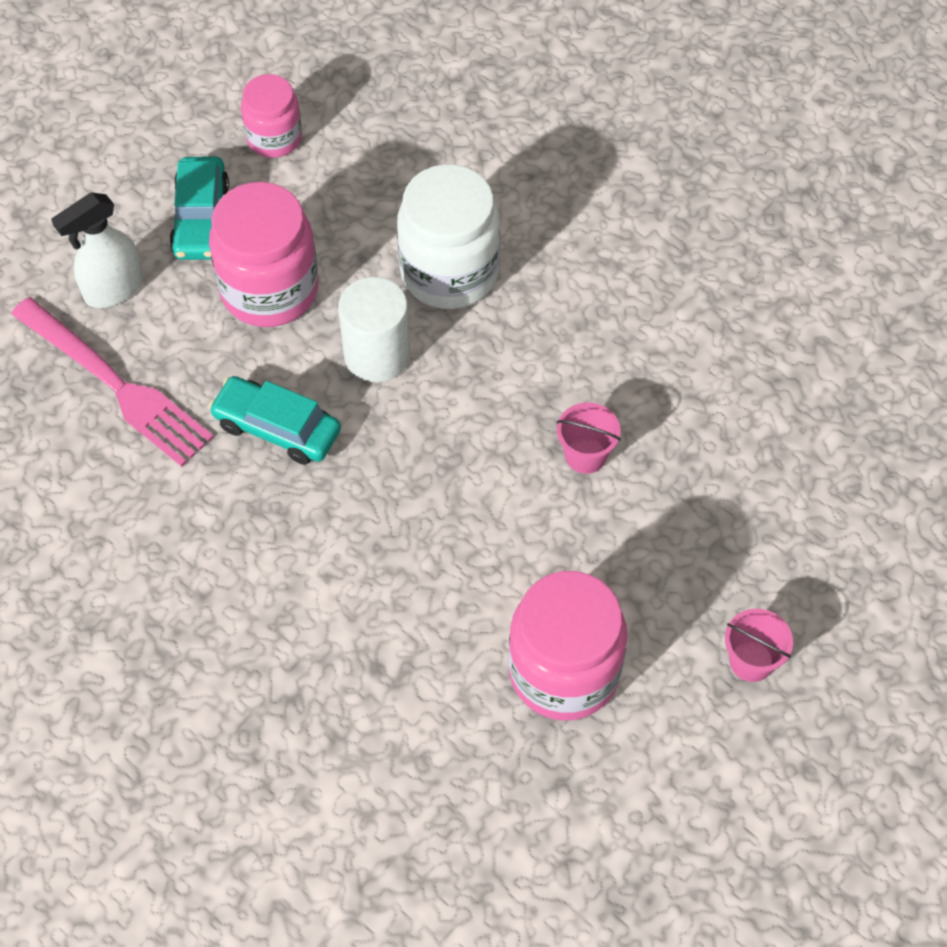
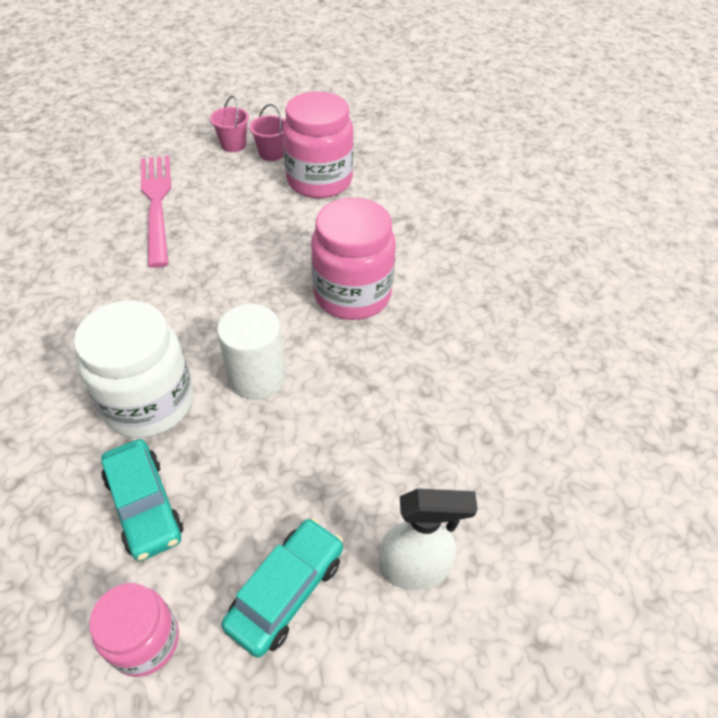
camera: 145 degrees left, 10 degrees down
pink fork [11,297,214,467] -> pink fork moved to [141,155,171,268]
pink jar [209,182,319,327] -> pink jar moved to [311,198,396,320]
turquoise car [209,376,341,465] -> turquoise car moved to [101,439,183,561]
pink bucket [557,402,621,474] -> pink bucket moved to [249,104,285,161]

